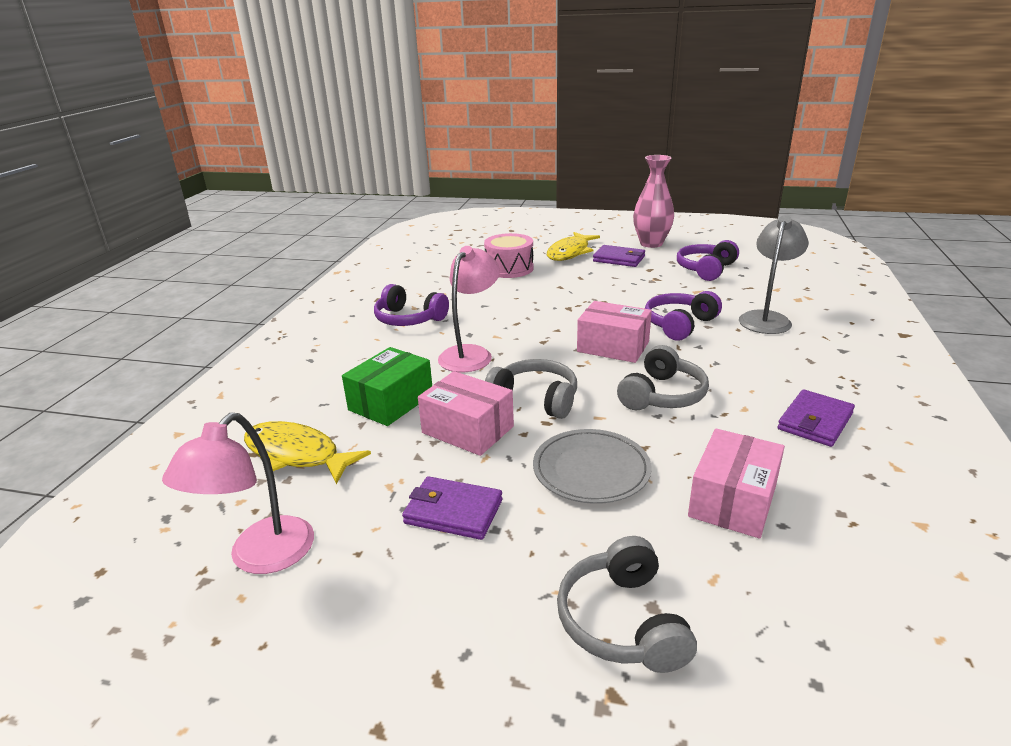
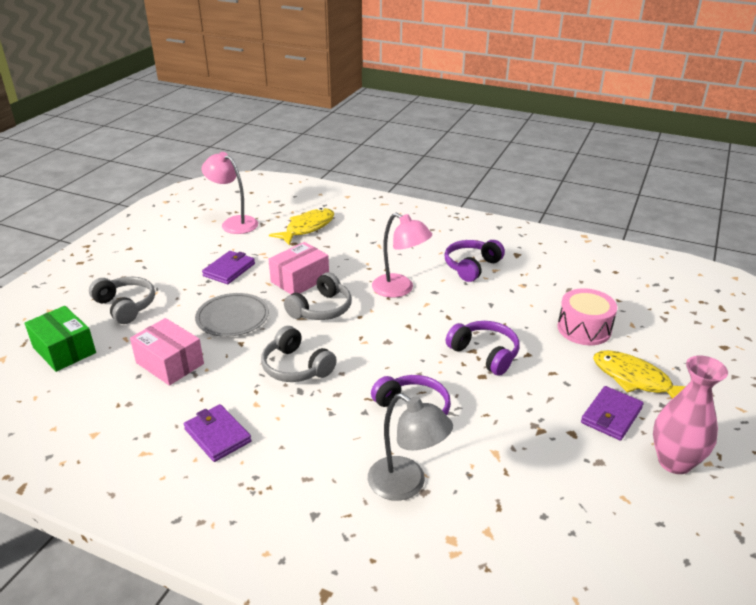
camera: 100 degrees right, 5 degrees up
green box [342,347,432,426] -> green box moved to [24,306,96,372]
grey headphones [557,536,697,673] -> grey headphones turned 45 degrees clockwise [89,277,155,324]
pink box [577,301,652,363] -> none
purple headphones [677,240,739,281] -> purple headphones moved to [446,321,520,376]

